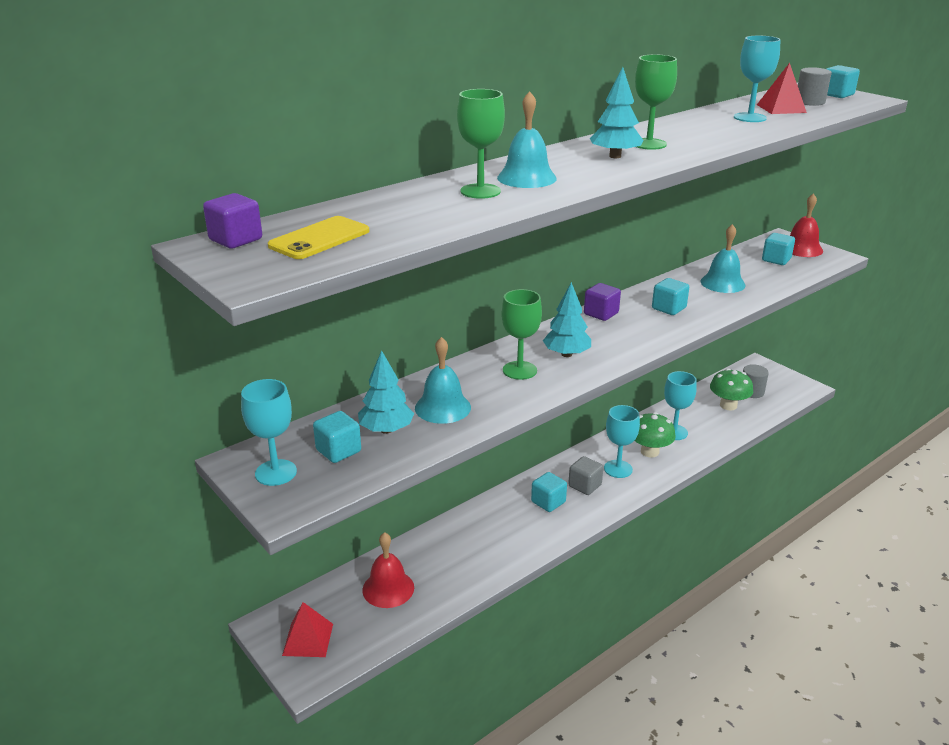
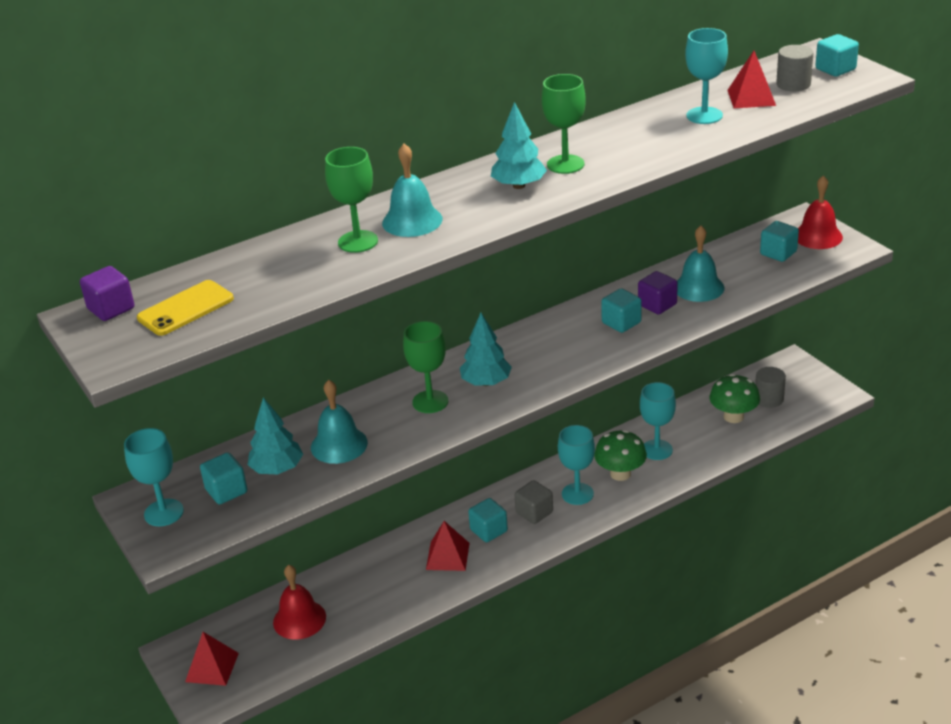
camera: 10 degrees right, 5 degrees up
purple cube [584,283,621,321] -> purple cube moved to [638,271,678,315]
none -> red pyramid [426,521,469,571]

